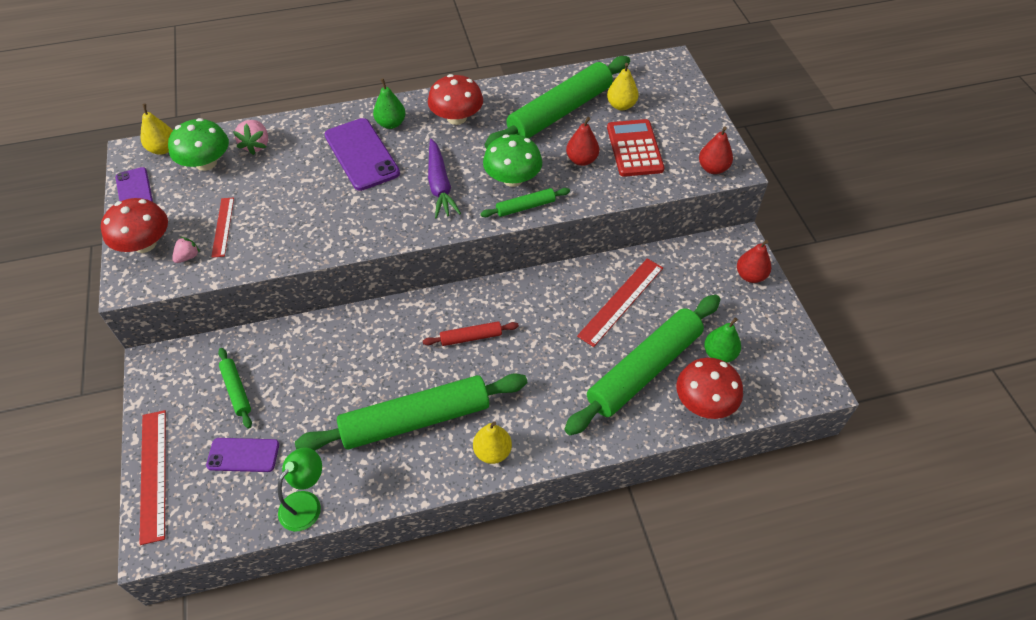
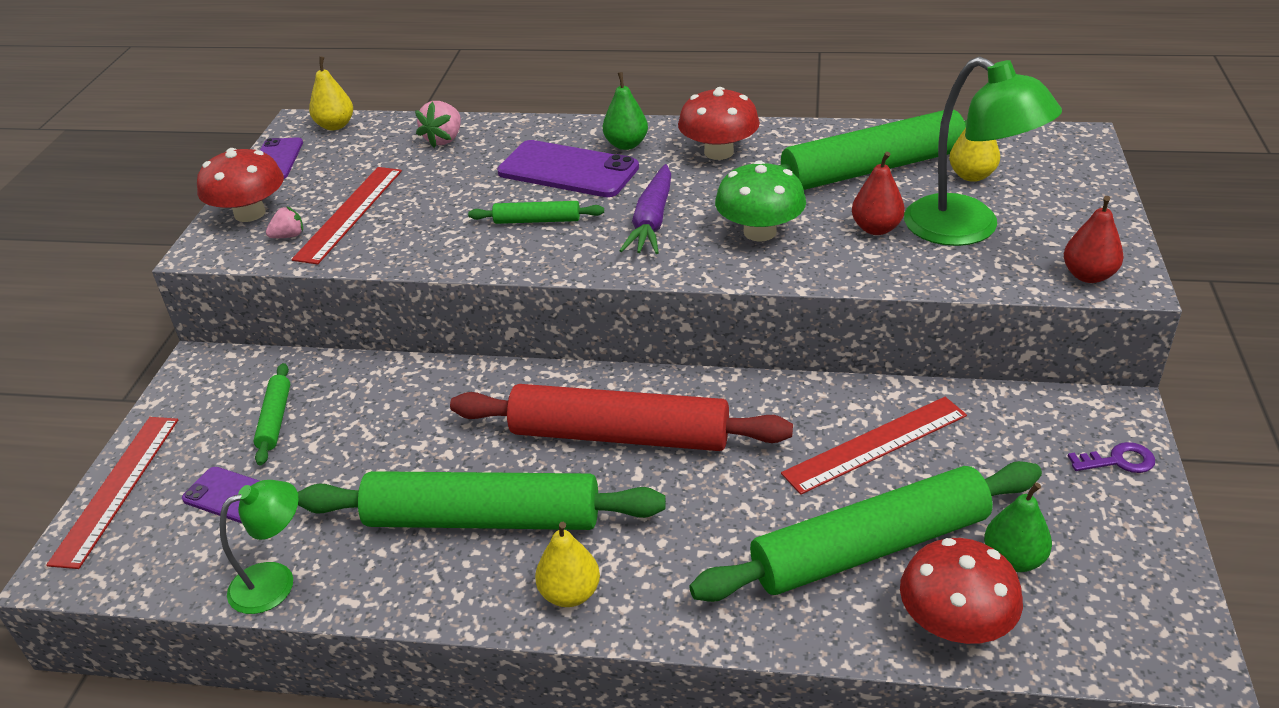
camera: 25 degrees right, 15 degrees down
green mushroom [168,118,229,171] -> none
red ruler [211,198,234,257] -> red ruler [292,167,402,265], size x1.63
purple phone [325,118,400,191] -> purple phone turned 60 degrees counterclockwise [497,140,639,197]
red rolling pin [423,321,519,346] -> red rolling pin [450,384,793,451], size x2.25
green rolling pin [480,188,570,217] -> green rolling pin moved to [468,201,604,224]
red calculator [607,119,664,177] -> green lamp [904,57,1062,246]
red pear [737,240,771,283] -> purple key [1068,442,1155,473]

